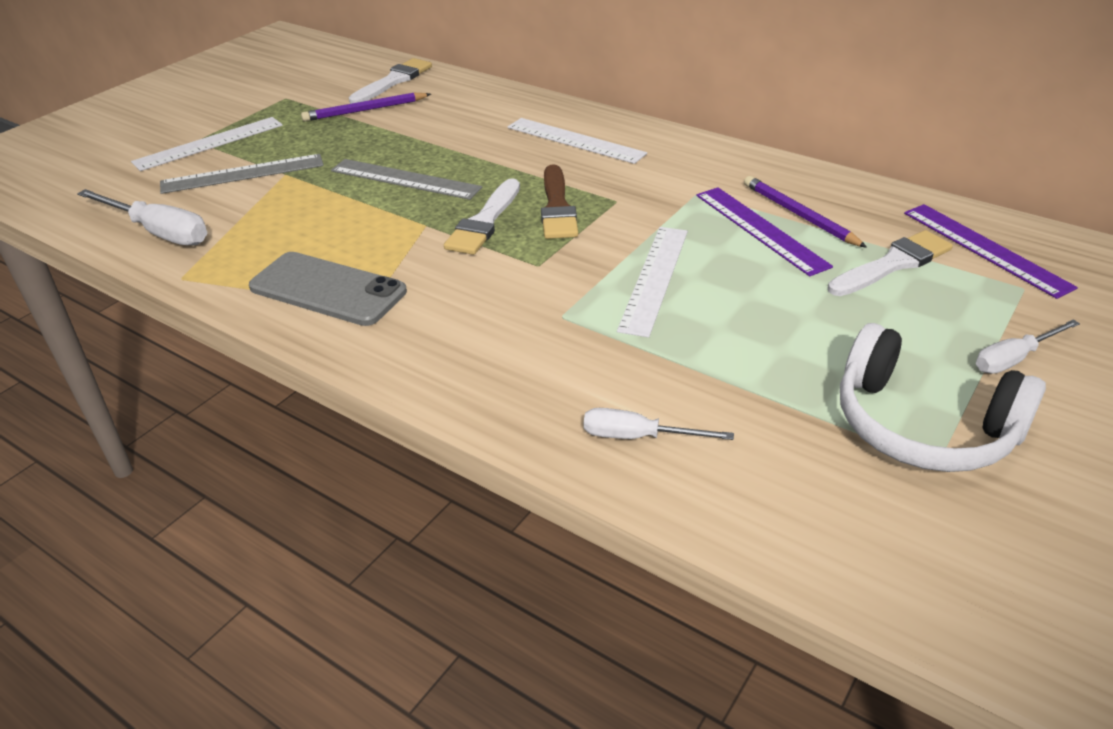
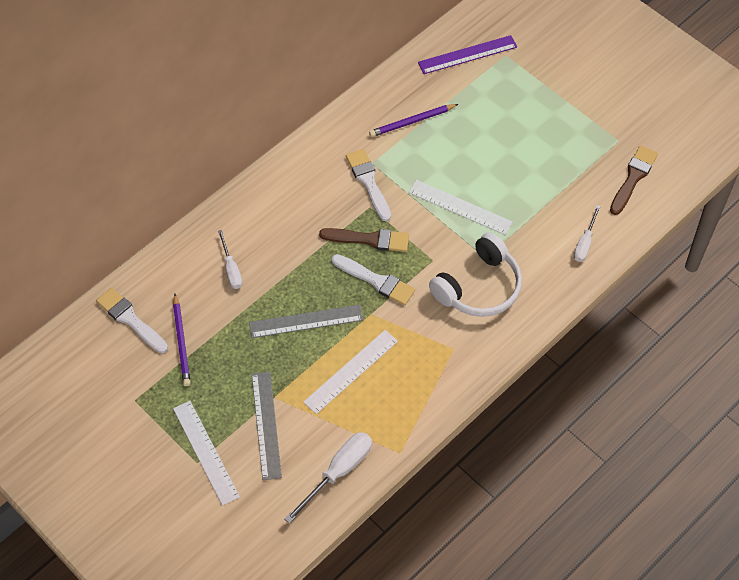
camera: 80 degrees left, 20 degrees up
grey phone [249,252,407,326] -> none
grey ruler [331,159,482,200] -> grey ruler turned 45 degrees clockwise [249,305,363,338]
white ruler [508,118,647,164] -> white ruler moved to [303,330,398,414]
purple ruler [696,187,833,276] -> none
white brush [828,230,953,296] -> white brush moved to [346,149,391,221]
white headphones [840,323,1046,472] -> white headphones moved to [429,232,522,317]
white screwdriver [976,320,1080,374] -> white screwdriver moved to [218,230,242,289]
none -> brown brush [610,146,658,215]

